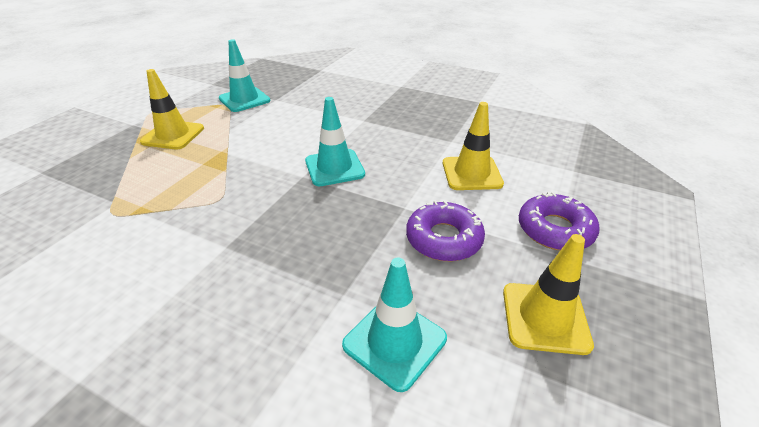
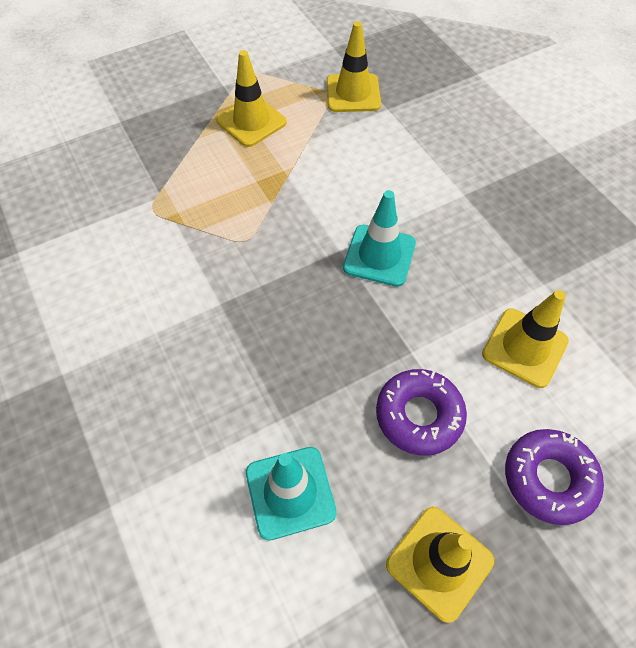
camera: 35 degrees right, 20 degrees up
turquoise traffic cone [219,39,270,112] -> yellow traffic cone [326,21,381,112]

